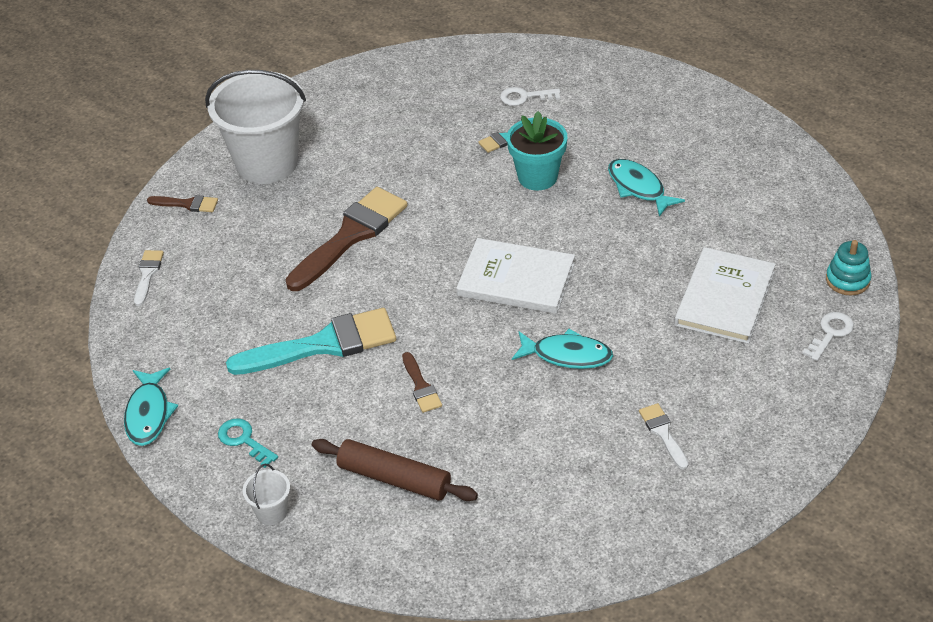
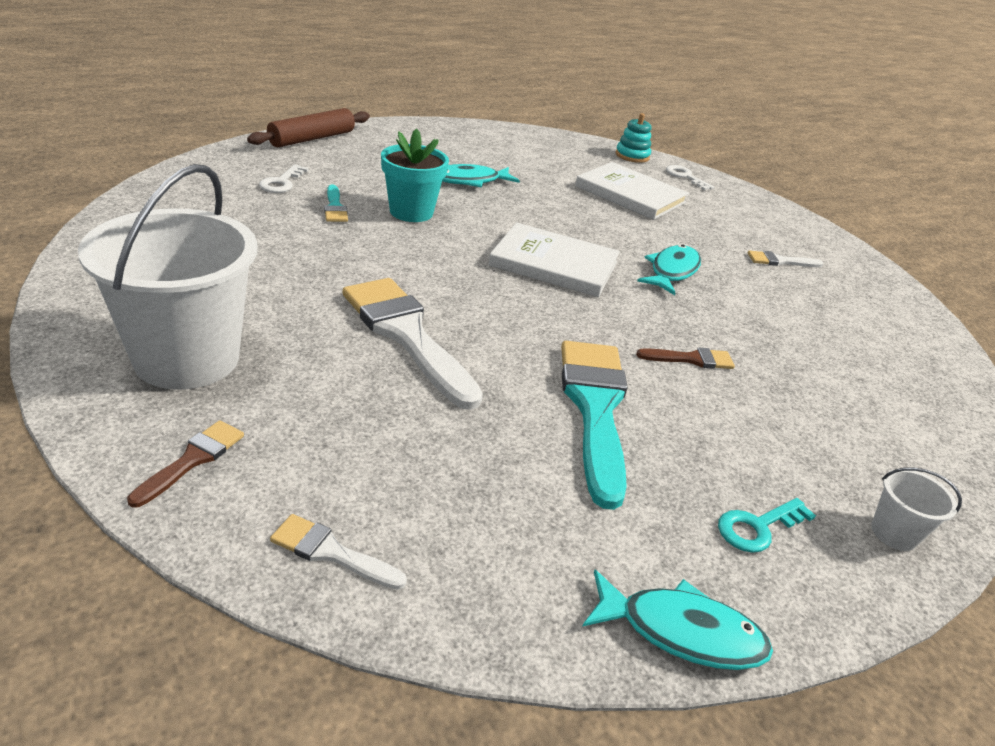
camera: 80 degrees left, 10 degrees down
brown brush [286,187,408,291] -> white brush [343,278,483,410]
brown rolling pin [312,439,478,501] -> brown rolling pin moved to [247,108,370,147]
white book [457,238,575,314] -> white book turned 75 degrees clockwise [489,222,620,297]

